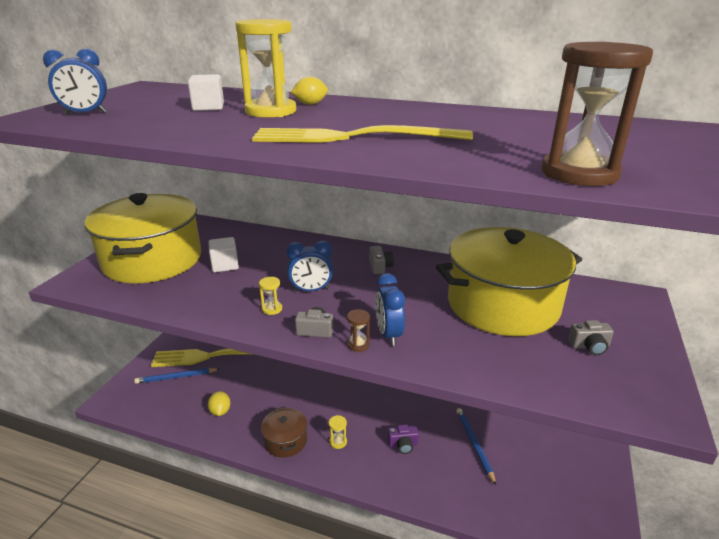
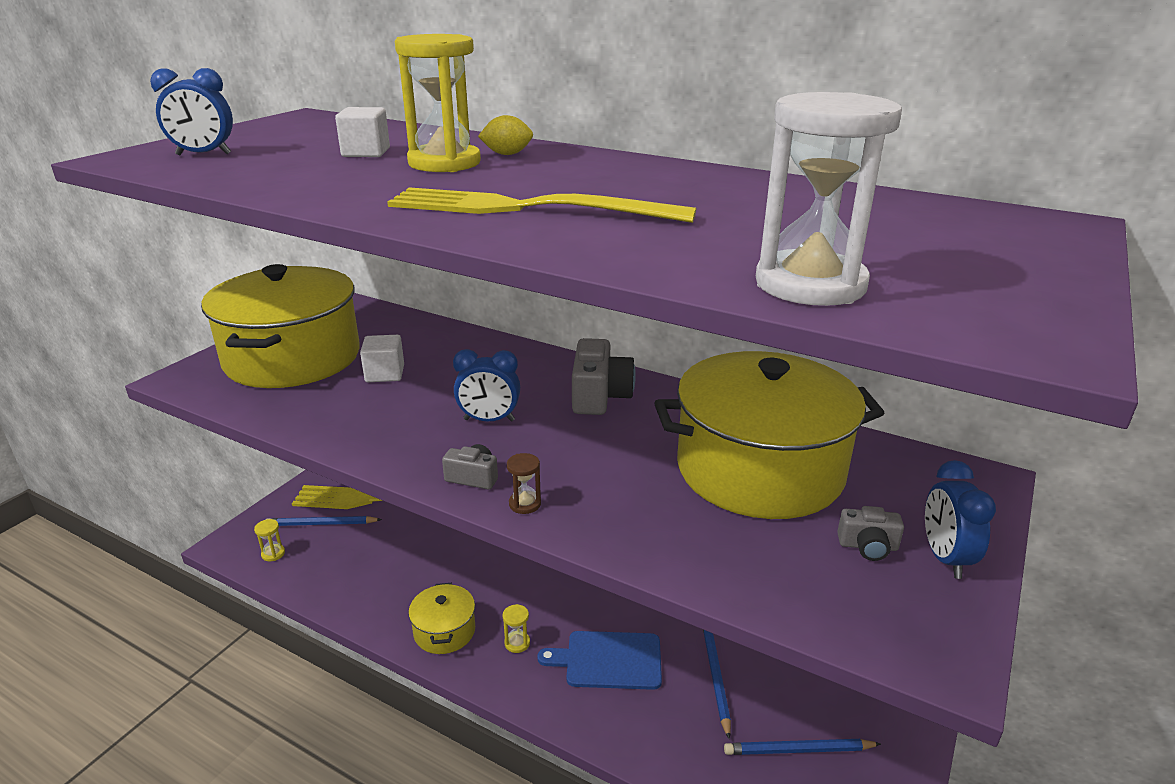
camera: 10 degrees right, 0 degrees up
yellow lemon [208,391,230,416] -> none
yellow hourglass [259,277,282,315] -> yellow hourglass moved to [254,519,285,562]
brown pot [261,407,307,458] -> yellow pot [408,583,475,654]
grey camera [369,246,394,274] -> grey camera [572,338,636,415], size x1.83
blue clock [375,273,405,346] -> blue clock moved to [925,460,996,579]
purple camera [387,425,419,454] -> blue cutting board [537,631,662,690]
brown hourglass [541,42,653,186] -> white hourglass [756,92,902,306]
none -> blue pencil [724,739,881,755]

